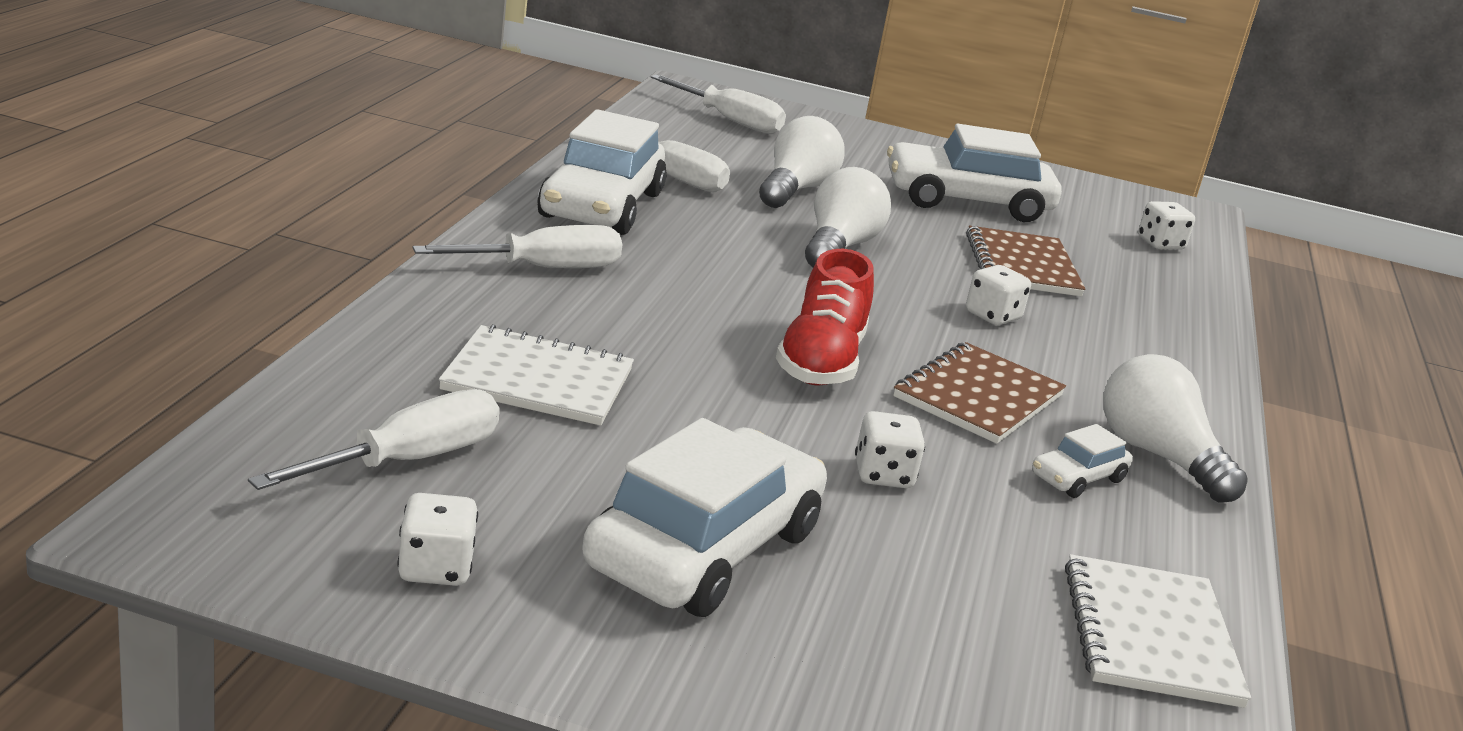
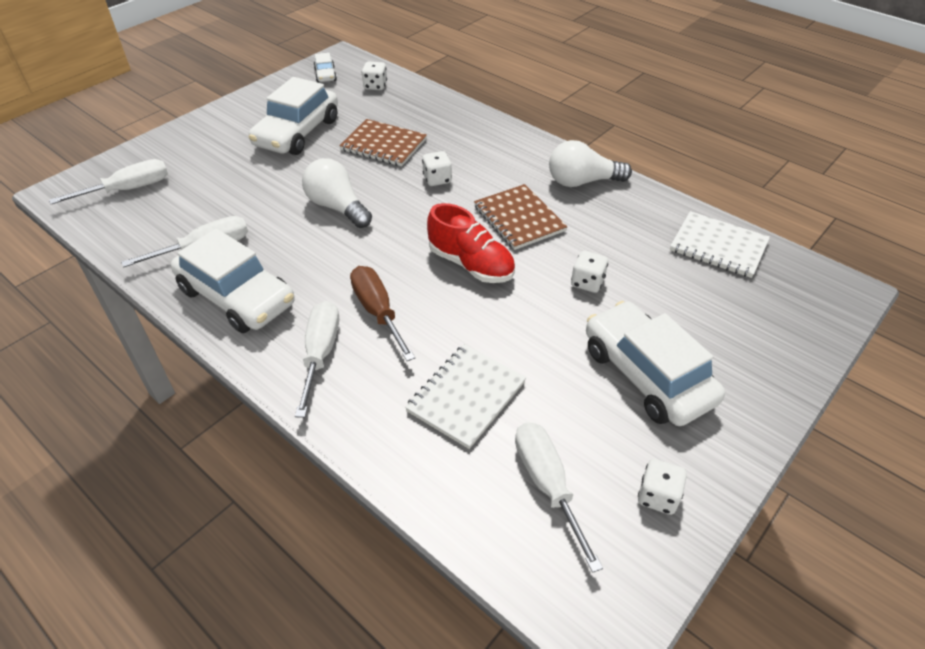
camera: 60 degrees left, 20 degrees up
white light bulb [759,116,845,208] -> none
white car [1032,424,1133,498] -> white car moved to [314,53,337,83]
none -> brown screwdriver [350,266,415,361]

